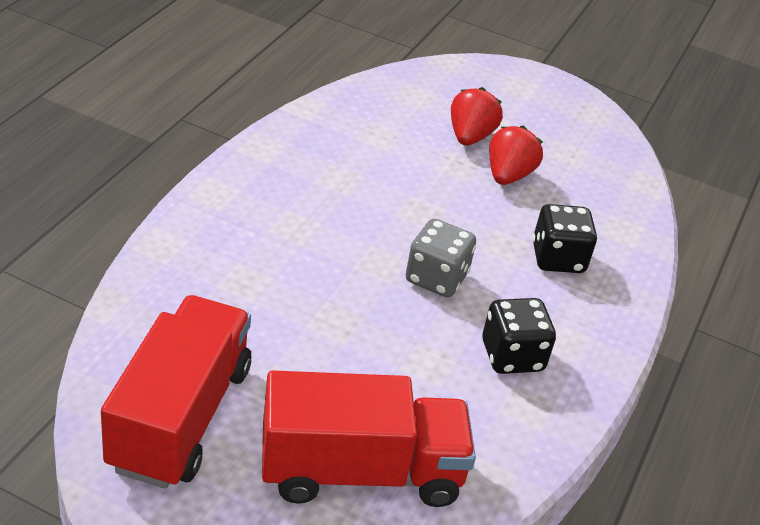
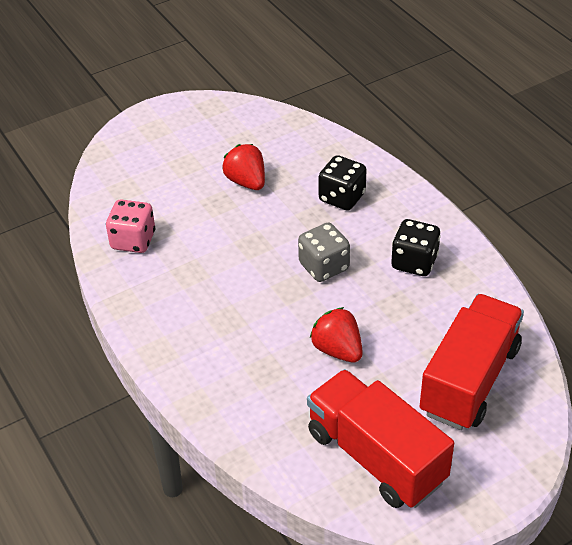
camera: 50 degrees left, 5 degrees up
red strawberry [451,87,503,146] -> red strawberry moved to [310,307,363,363]
none -> pink dice [106,199,155,253]

